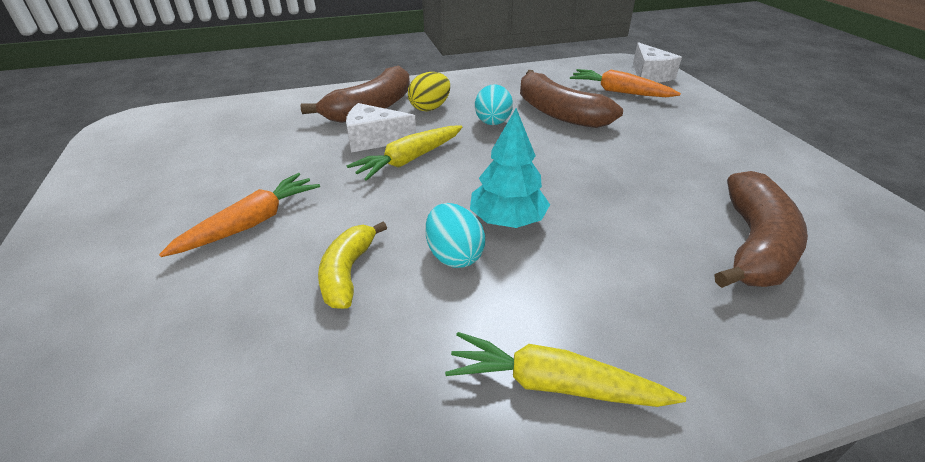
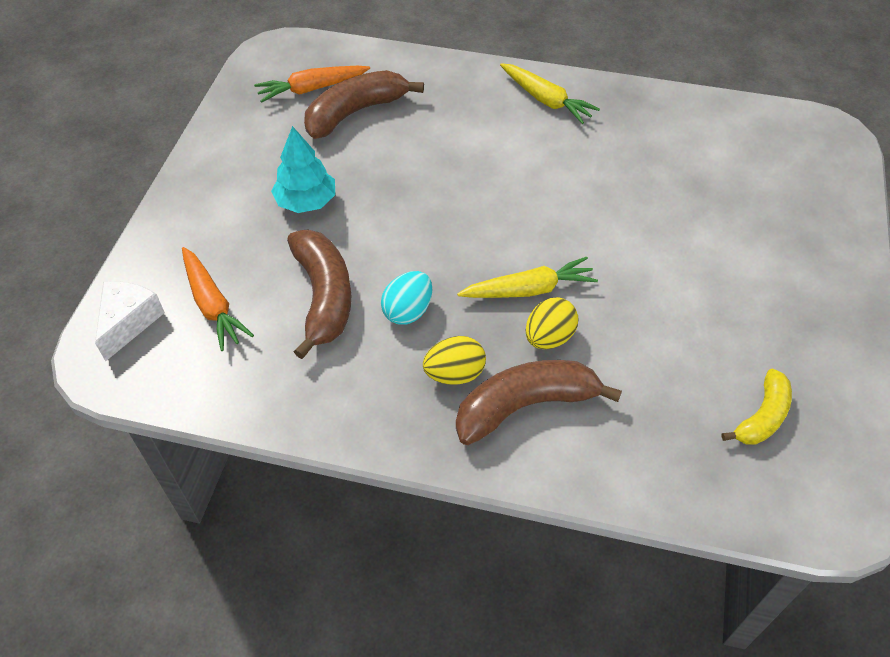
camera: 150 degrees left, 15 degrees up
orange carrot [159,173,320,257] -> orange carrot moved to [254,66,370,103]
yellow banana [318,222,387,309] -> yellow banana moved to [722,368,792,445]
white cheese [346,103,416,153] -> yellow egg [526,297,578,349]
turquoise egg [425,203,485,268] -> none
turquoise tree [470,108,550,228] -> turquoise tree moved to [271,126,335,213]

